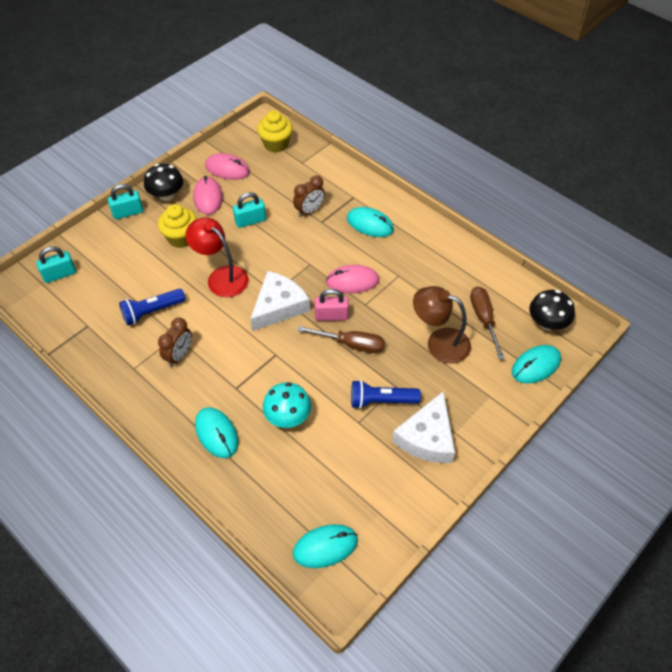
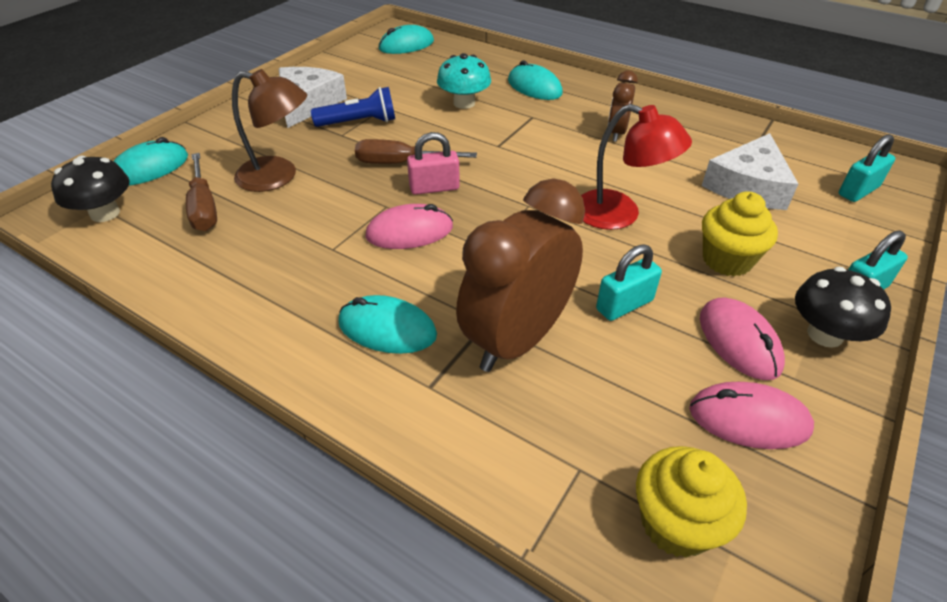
camera: 170 degrees right, 10 degrees down
blue flashlight [119,289,185,326] -> none
white cheese [250,271,310,331] -> white cheese moved to [702,133,798,210]
brown clock [293,175,325,217] -> brown clock [456,178,585,372], size x1.96

